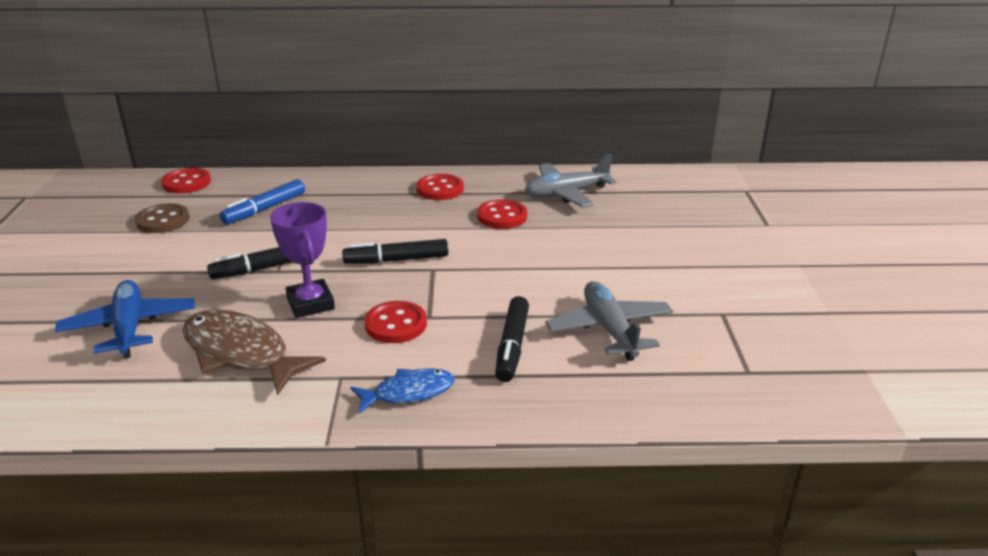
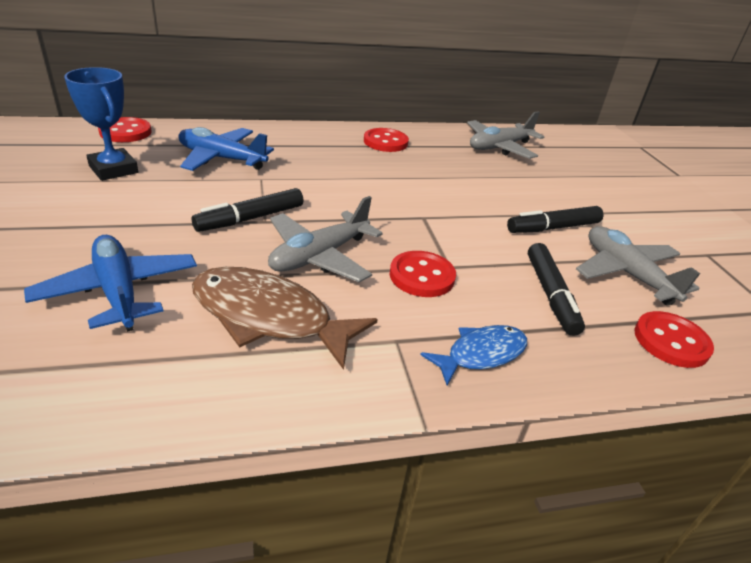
camera: 15 degrees left, 5 degrees up
brown button [135,203,189,233] -> blue trophy [64,67,138,181]
blue marker [219,179,305,225] -> blue plane [178,127,274,171]
purple trophy [270,202,335,318] -> grey plane [268,196,383,282]
black marker [342,239,448,264] -> black marker moved to [507,206,604,233]
red button [477,199,527,229] -> red button moved to [634,311,714,368]

